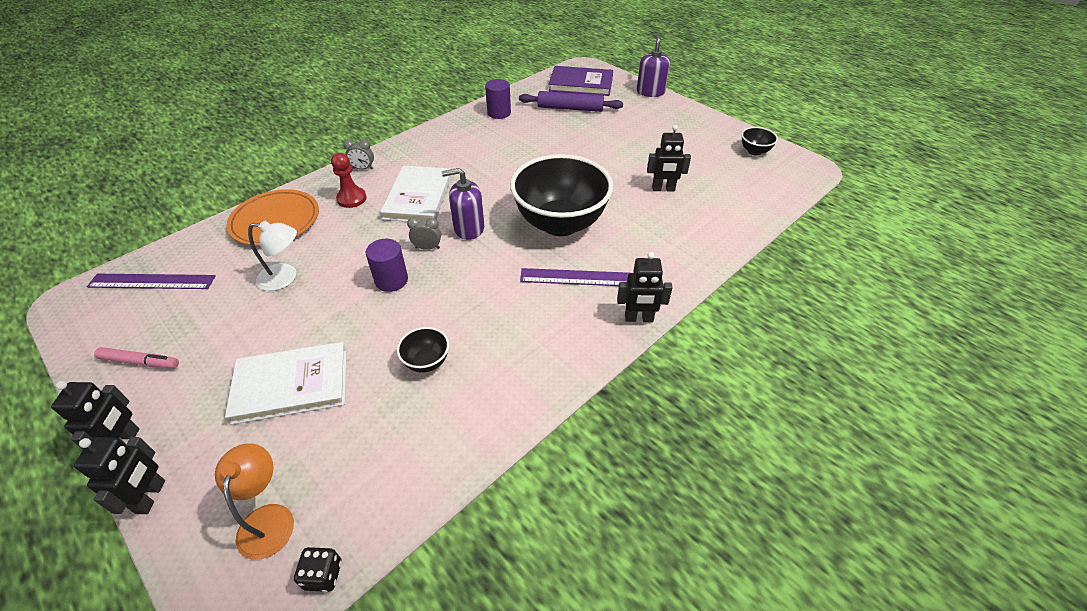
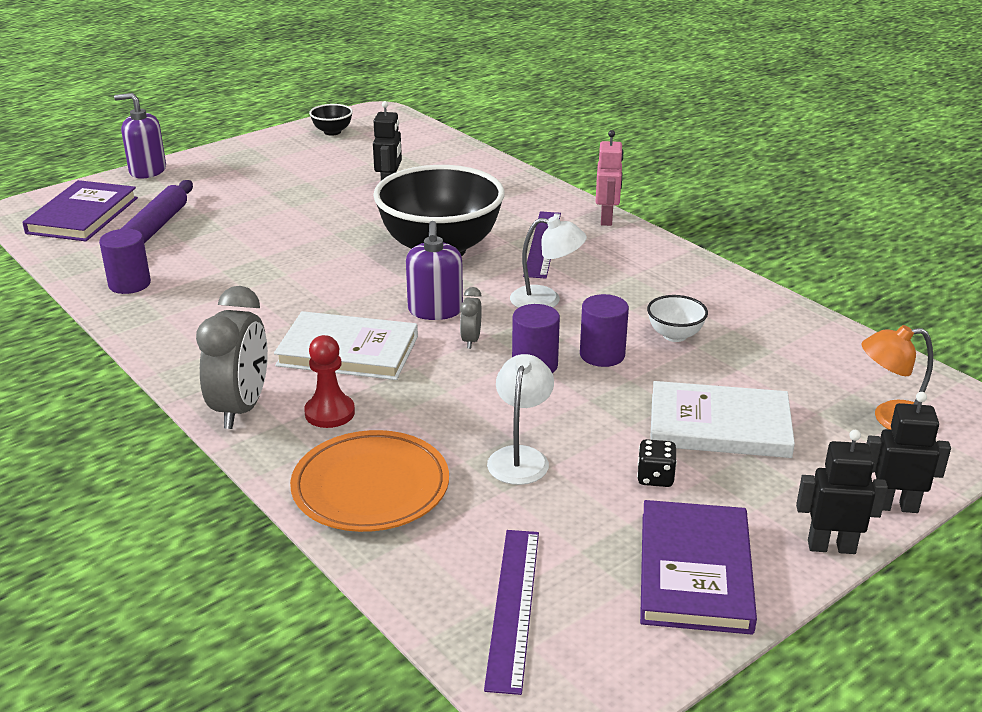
camera: 85 degrees left, 15 degrees down
pink marker [94,347,179,368] -> purple book [640,500,757,634]
white book [225,342,347,425] -> white book turned 75 degrees counterclockwise [650,381,795,458]
black dice [294,547,342,592] -> black dice moved to [637,439,677,487]
grey clock [343,139,374,170] -> grey clock [196,286,268,429], size x2.09
black bowl [397,327,449,373] -> white bowl [647,295,708,342]
black robot [617,252,672,322] -> pink robot [596,130,623,226]
none -> white lamp [510,216,587,308]
none -> purple cylinder [580,294,629,367]

